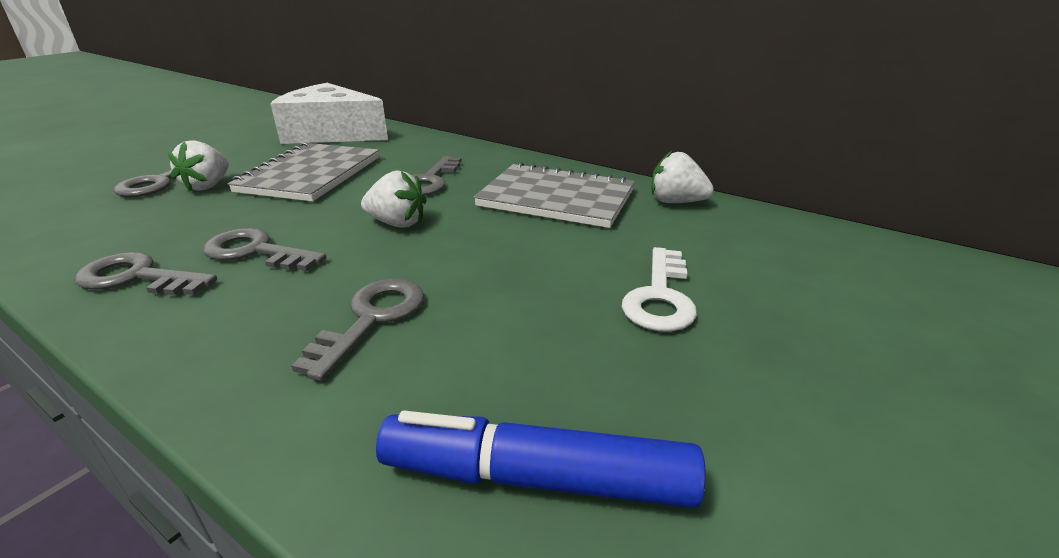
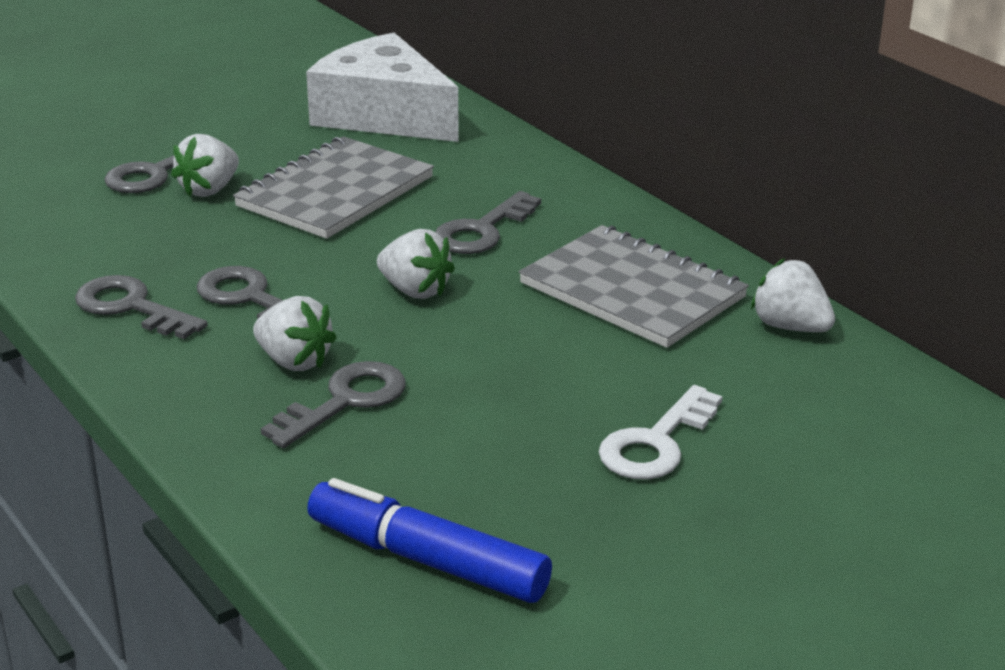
camera: 20 degrees right, 0 degrees up
none -> white strawberry [253,296,337,371]

